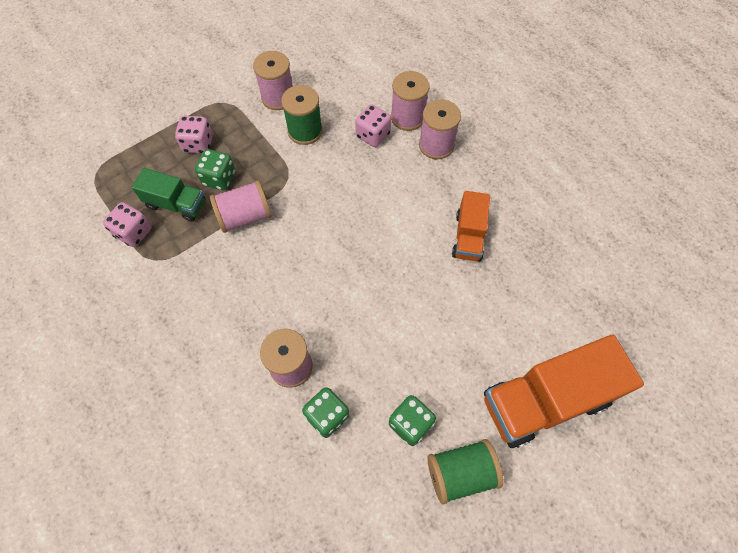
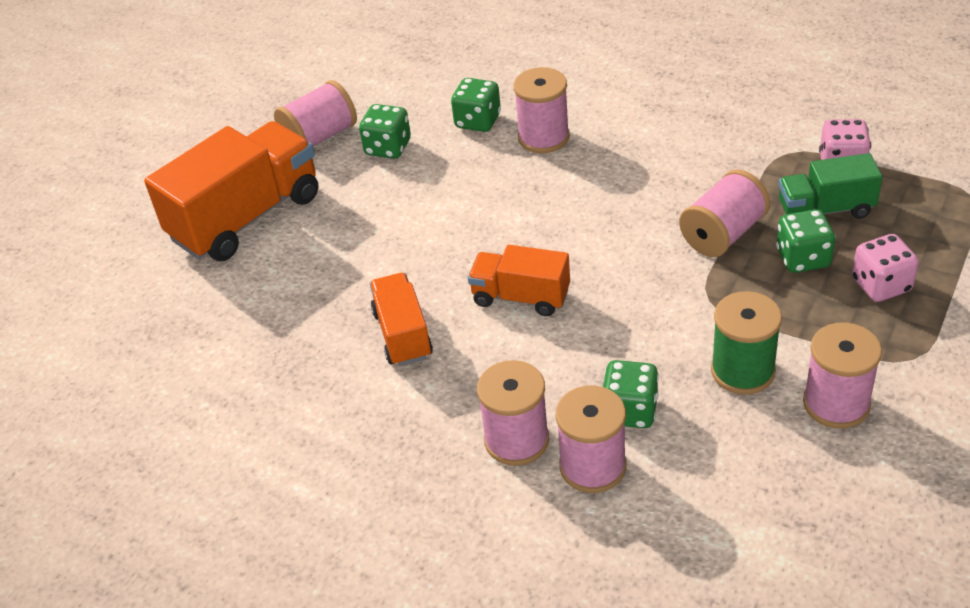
camera: 160 degrees right, 20 degrees down
pink dice [355,104,391,147] -> green dice [603,360,659,428]
green spool [427,439,504,504] -> pink spool [274,80,357,146]
none -> orange truck [468,245,570,316]

